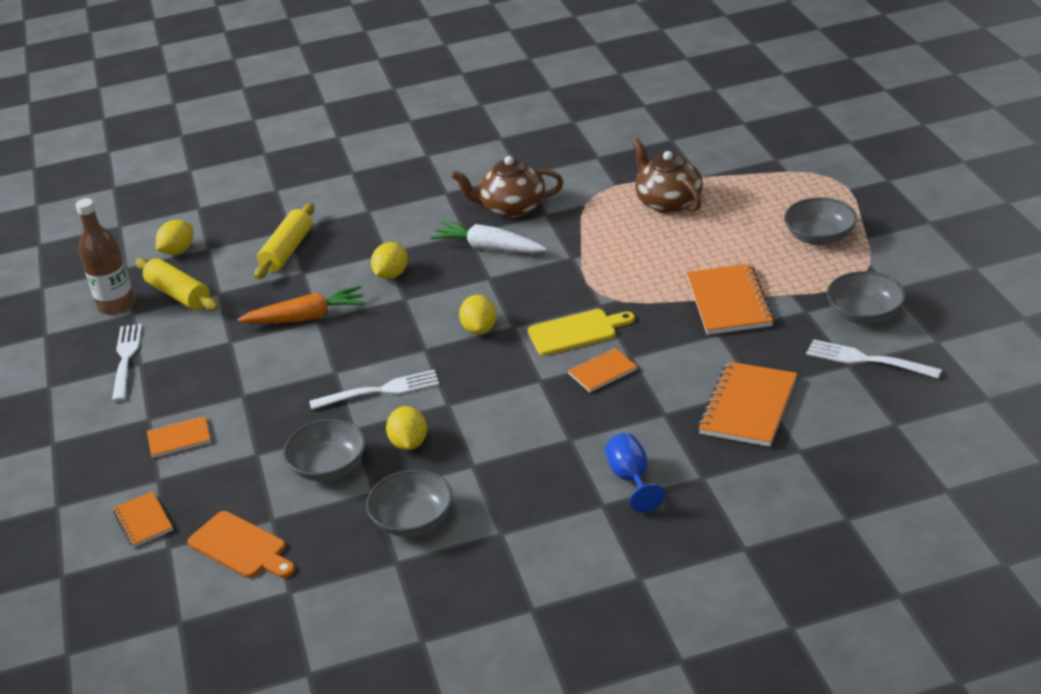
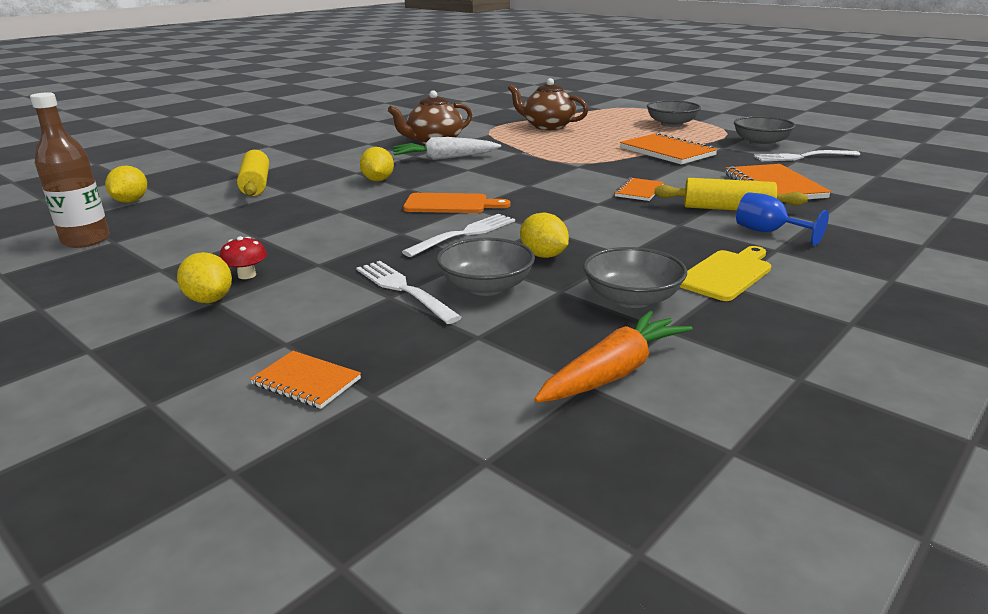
camera: 35 degrees left, 10 degrees down
white fork [112,324,142,402] -> white fork moved to [356,261,462,324]
yellow rolling pin [135,258,219,311] -> yellow rolling pin moved to [654,178,808,211]
orange notebook [147,416,211,458] -> none
orange cutting board [188,511,295,578] -> orange cutting board moved to [403,193,510,213]
orange carrot [237,286,366,323] -> orange carrot moved to [534,311,692,403]
yellow lemon [459,295,497,334] -> yellow lemon moved to [177,252,232,303]
yellow cutting board [528,309,635,355] -> yellow cutting board moved to [680,246,771,301]
none -> red mushroom [220,236,267,279]

